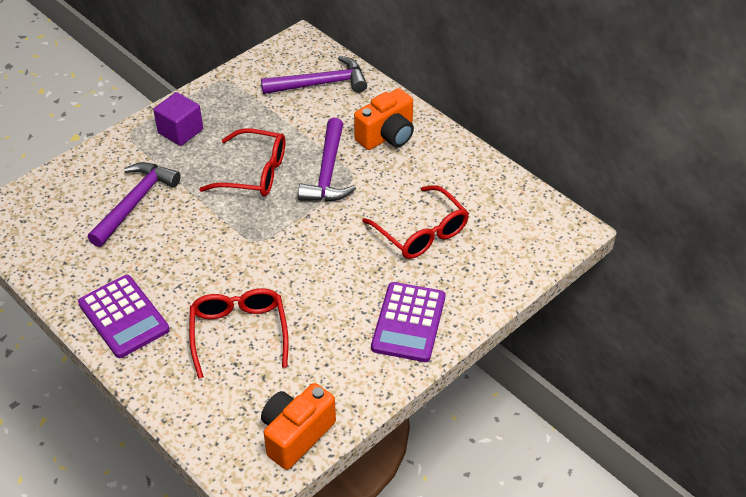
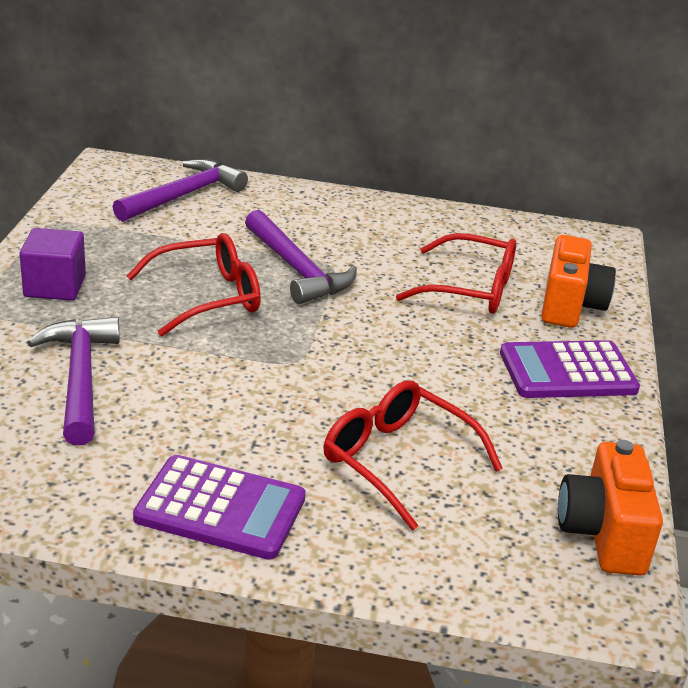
camera: 40 degrees left, 15 degrees down
orange camera [354,88,414,150] -> orange camera moved to [541,235,616,328]
purple calculator [371,282,445,362] -> purple calculator turned 105 degrees clockwise [500,340,640,398]

